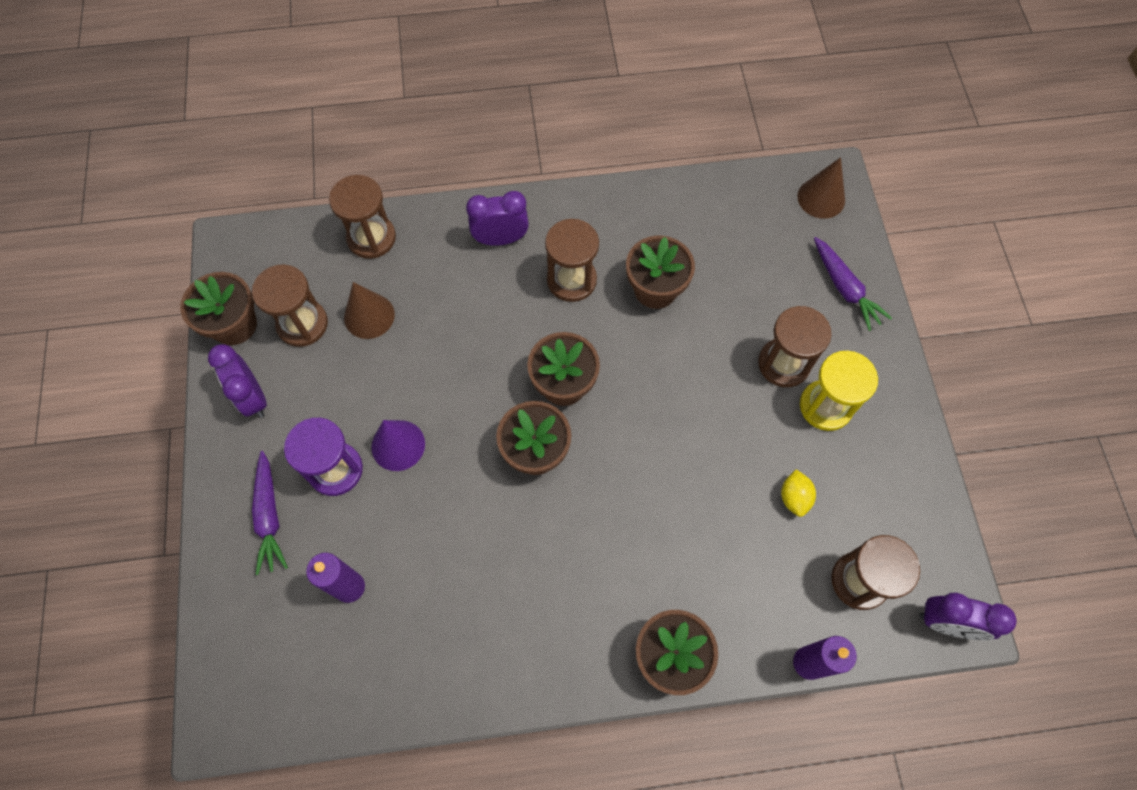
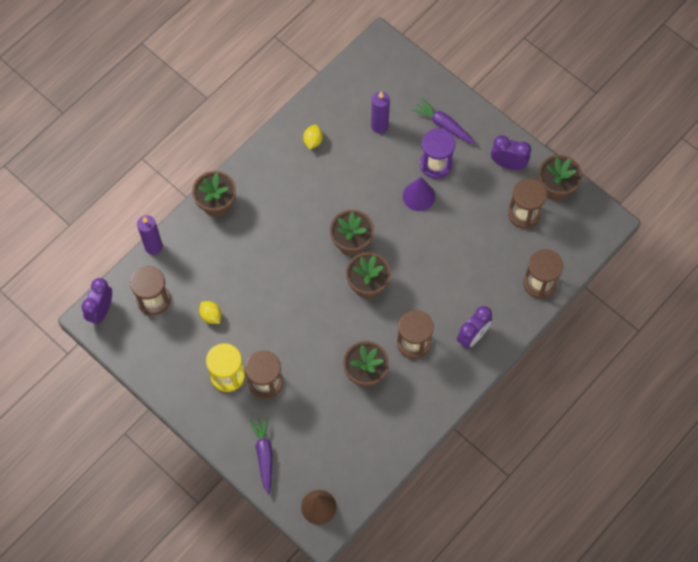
camera: 140 degrees right, 0 degrees up
brown cone [344,282,395,339] -> none
purple carrot [814,237,892,331] -> purple carrot turned 60 degrees clockwise [249,417,273,495]
purple clock [919,593,1017,640] -> purple clock turned 45 degrees counterclockwise [82,278,112,325]
none -> yellow lemon [303,125,323,149]

